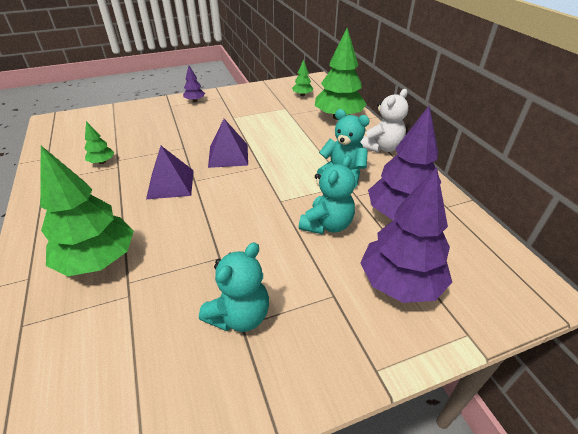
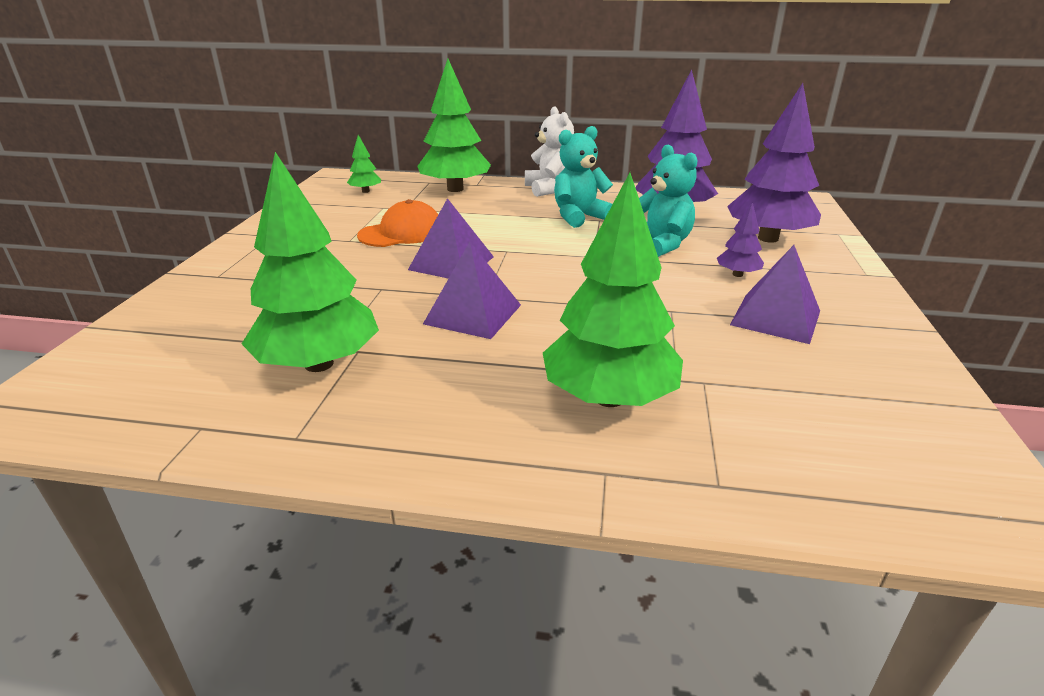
camera: 60 degrees left, 10 degrees down
green tree [84,121,115,164] -> green tree [242,152,379,372], size x2.18
purple tree [183,66,205,102] -> purple tree moved to [717,202,764,277]
turquoise teddy bear [199,242,269,332] -> purple pyramid [730,245,820,344]
none -> orange cap [357,199,438,247]

